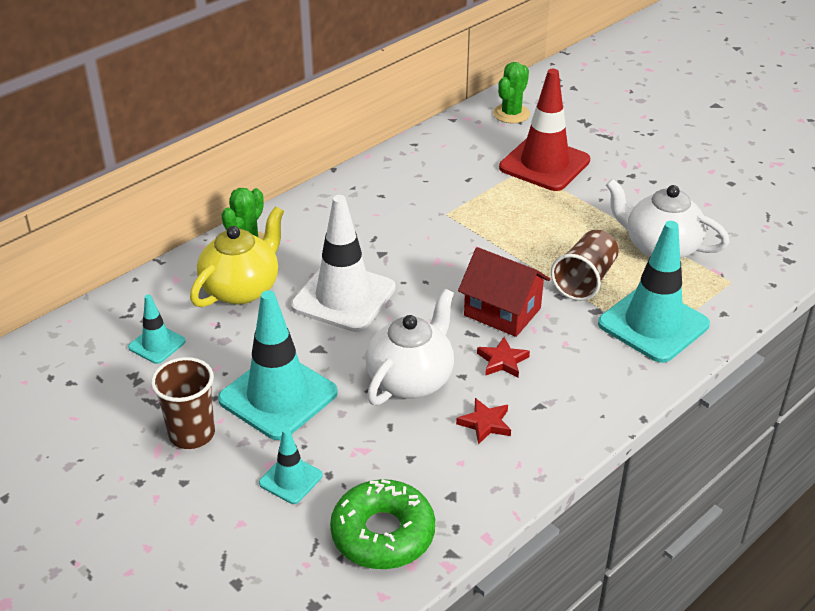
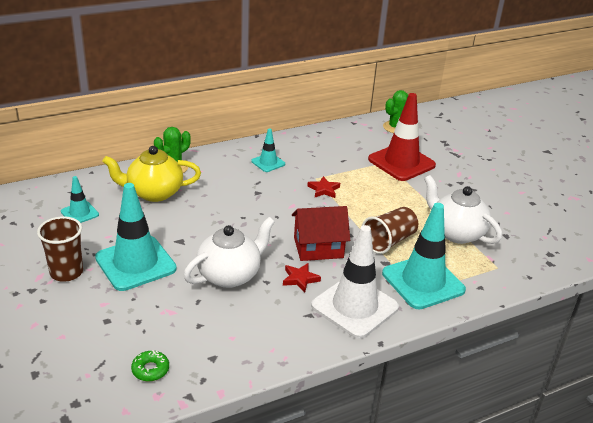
camera: 15 degrees right, 5 degrees down
yellow teapot [190,207,284,307] -> yellow teapot turned 150 degrees counterclockwise [102,146,201,202]
turquoise traffic cone [259,428,322,504] -> turquoise traffic cone moved to [251,128,285,172]
white traffic cone [291,195,396,332] -> white traffic cone moved to [311,225,399,339]
green donut [330,479,435,569] -> green donut [131,350,169,381], size x0.48
red star [456,398,511,445] -> red star moved to [307,176,340,198]
red house [458,247,550,337] -> red house turned 60 degrees counterclockwise [292,206,350,261]

